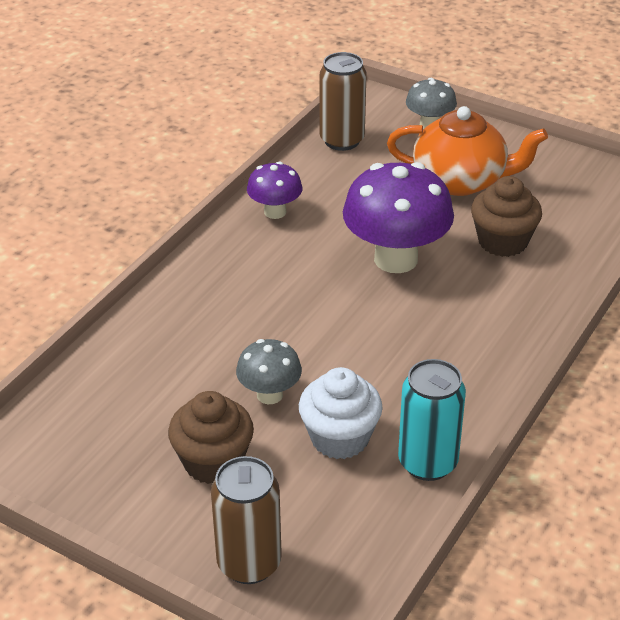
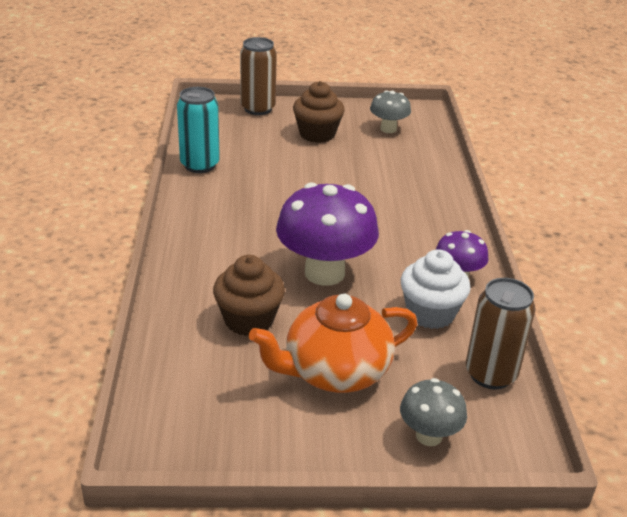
camera: 145 degrees right, 5 degrees down
grey mushroom [236,339,302,404] -> grey mushroom moved to [370,90,411,133]
white cupcake [299,367,383,459] -> white cupcake moved to [401,249,471,329]

